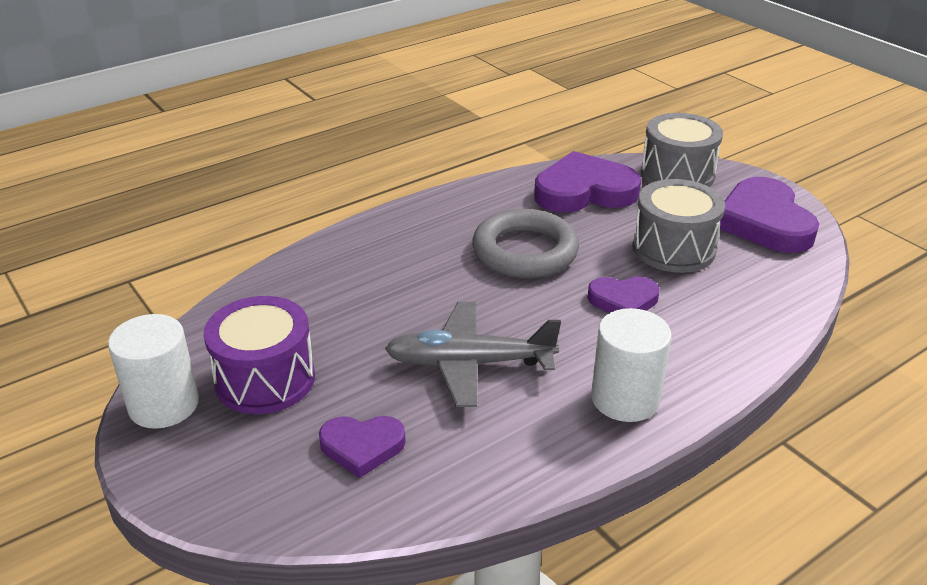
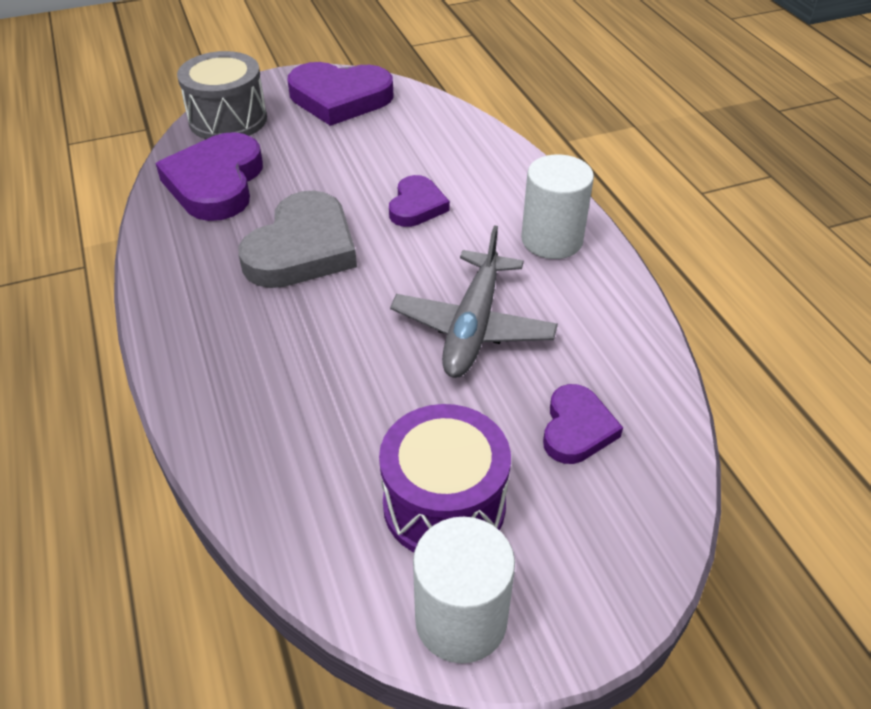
camera: 75 degrees left, 10 degrees up
grey ring [472,209,579,278] -> grey heart [239,190,357,288]
grey drum [632,179,725,273] -> none

